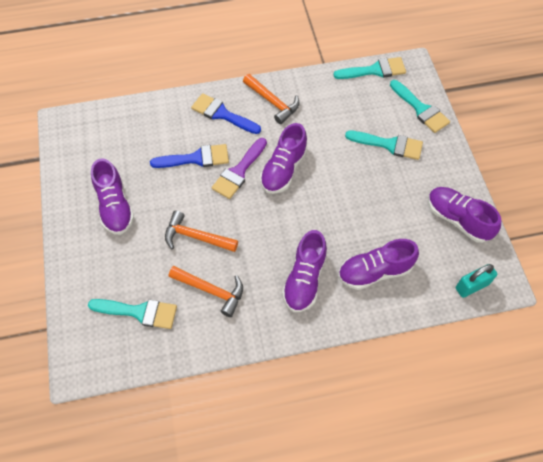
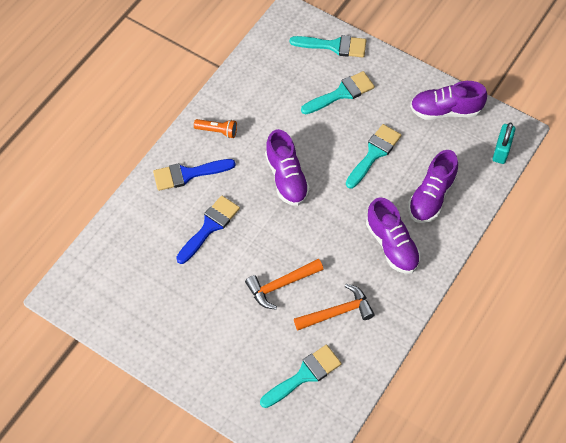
camera: 45 degrees left, 0 degrees up
purple shoe [91,158,134,235] -> none
purple brush [212,138,267,199] -> none
orange hammer [243,74,299,124] -> orange flashlight [194,119,237,138]
turquoise brush [334,57,406,79] -> turquoise brush moved to [346,124,401,189]

